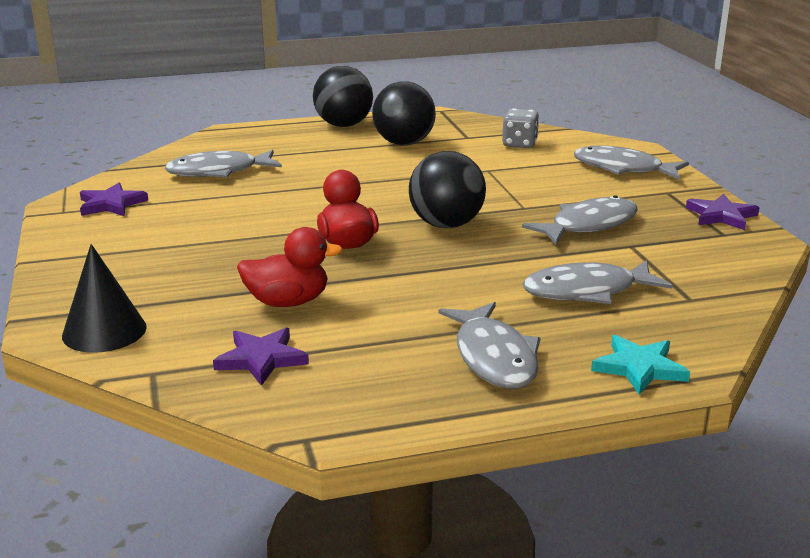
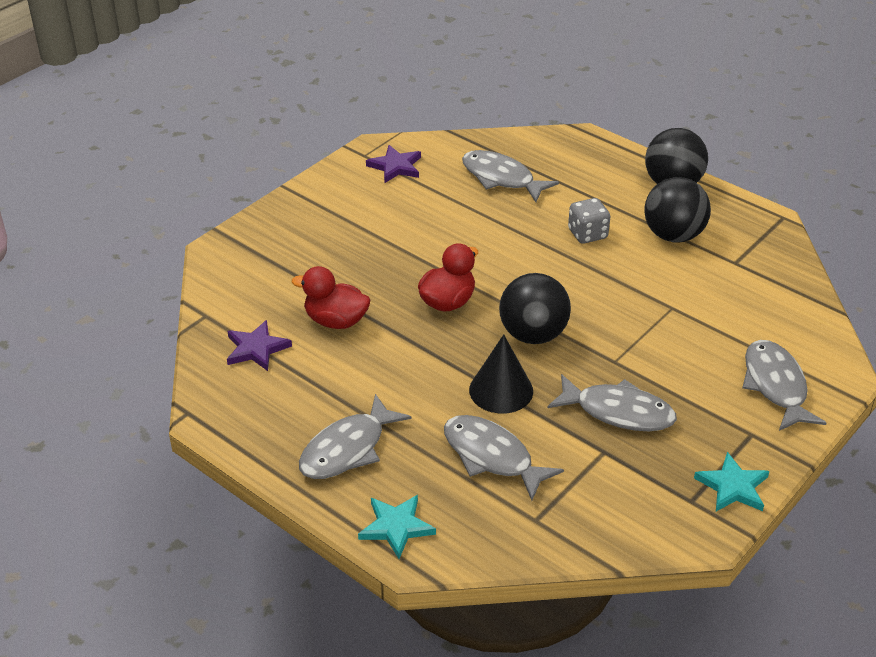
camera: 55 degrees right, 15 degrees up
black cone [62,244,147,353] -> black cone moved to [469,334,533,414]
red duck [237,227,343,307] -> red duck turned 150 degrees clockwise [292,266,370,329]
grey dice [502,108,539,148] -> grey dice moved to [568,198,610,244]
purple star [686,194,760,230] -> turquoise star [694,452,769,511]

